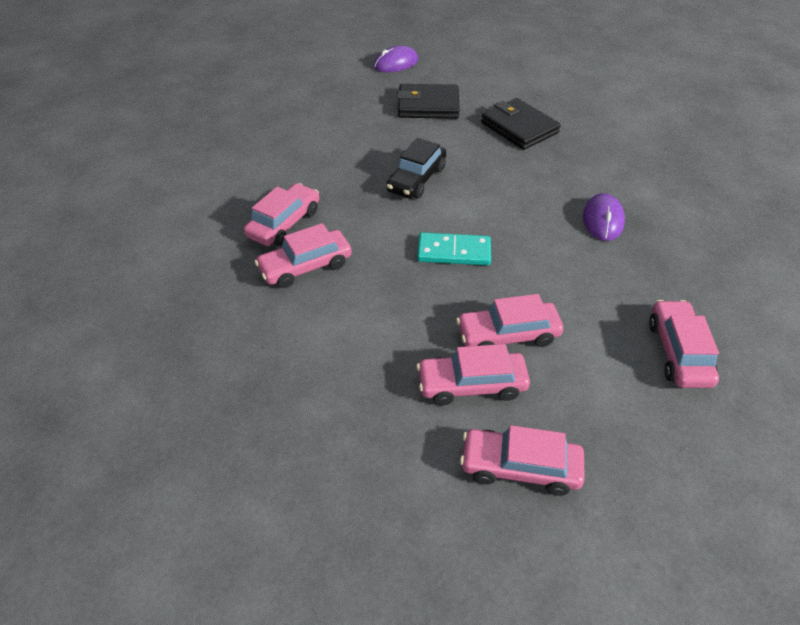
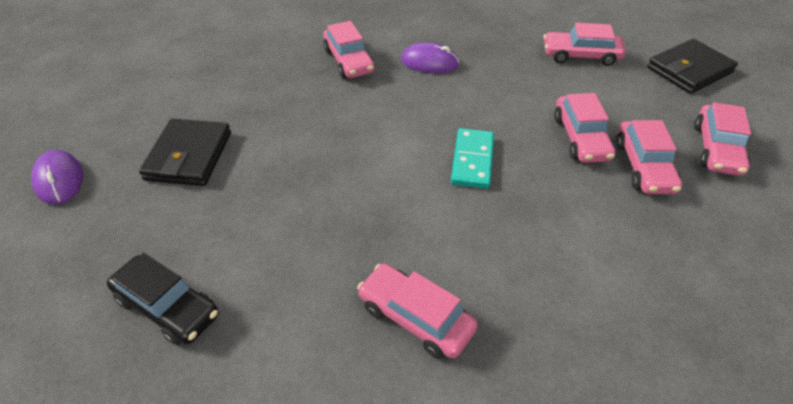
camera: 85 degrees left, 0 degrees up
pink car [254,223,352,288] -> pink car moved to [323,21,375,78]
black car [386,138,446,198] -> black car moved to [107,253,219,345]
black wallet [481,98,561,150] -> black wallet moved to [647,39,738,94]

